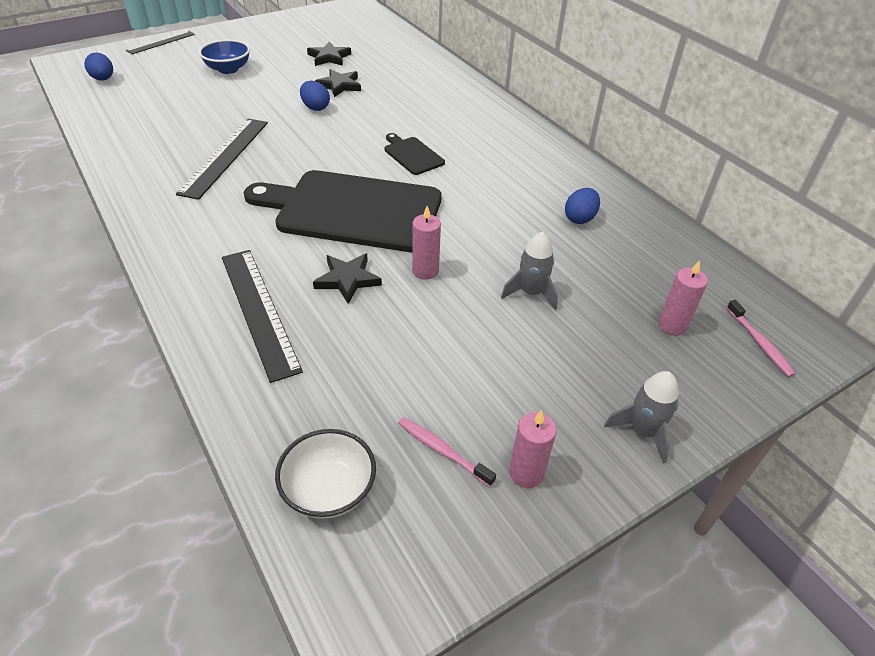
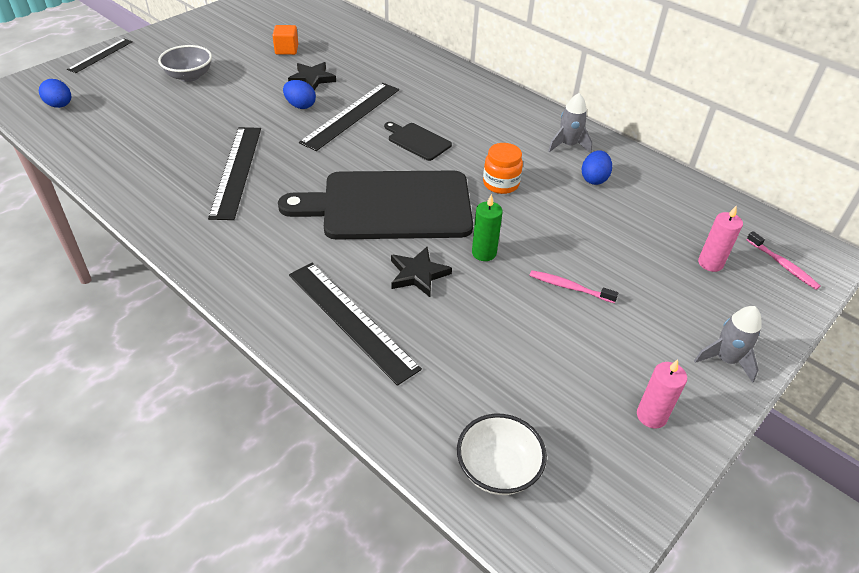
camera: 15 degrees left, 0 degrees up
blue bowl [199,39,250,74] -> grey bowl [158,45,212,82]
black star [307,42,351,66] -> orange cube [272,25,298,55]
pink toothbrush [398,417,496,487] -> pink toothbrush moved to [529,270,618,303]
pink candle [412,206,441,280] -> green candle [472,194,503,261]
grey rocket [501,232,558,310] -> grey rocket moved to [548,93,592,154]
none -> black ruler [299,83,399,151]
none -> orange jar [483,143,523,194]

